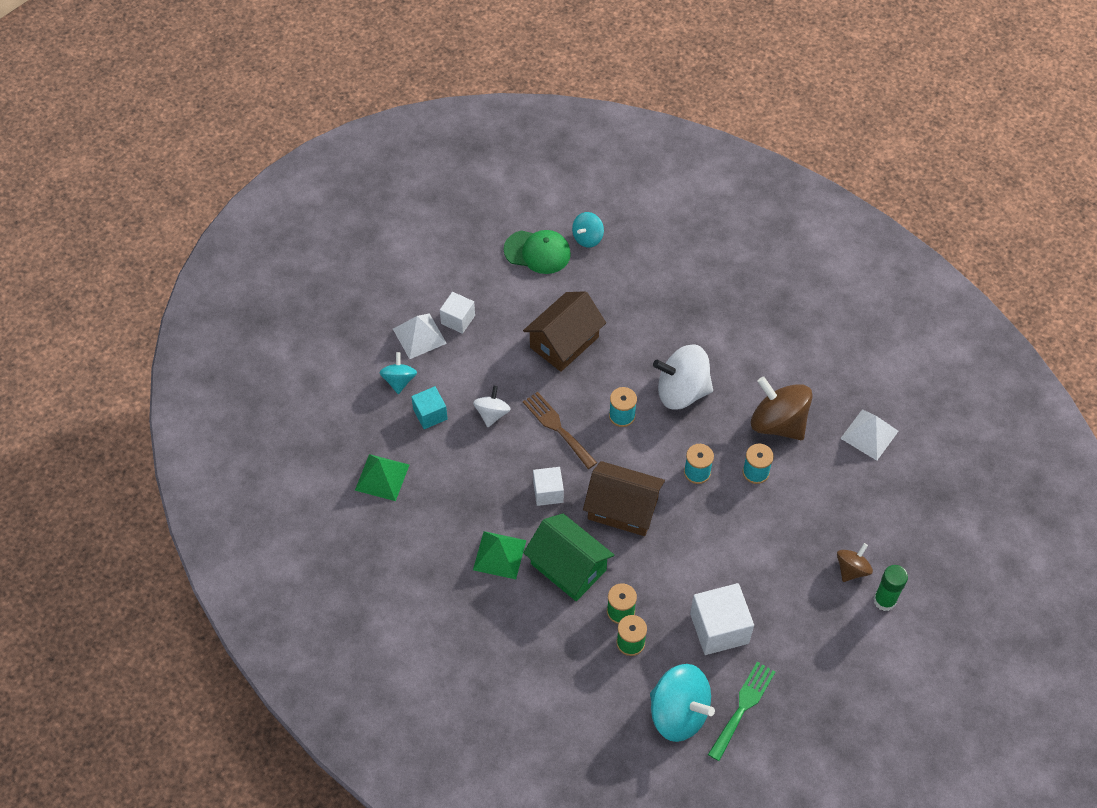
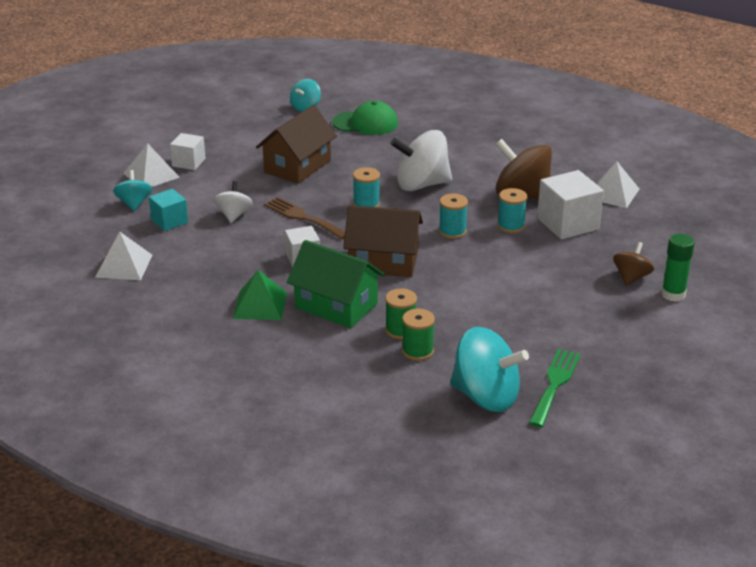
camera: 10 degrees left, 25 degrees down
green pyramid [355,454,409,501] -> white pyramid [95,232,152,280]
green cap [504,230,571,274] -> green cap moved to [332,101,398,135]
white cube [690,583,754,655] -> white cube moved to [537,170,604,240]

